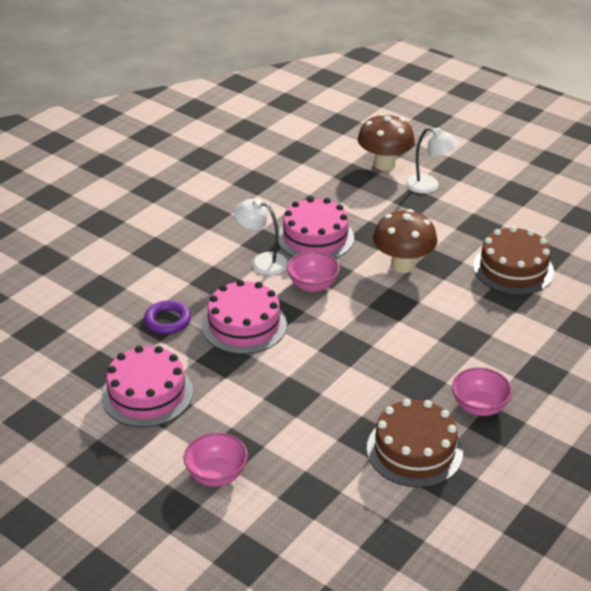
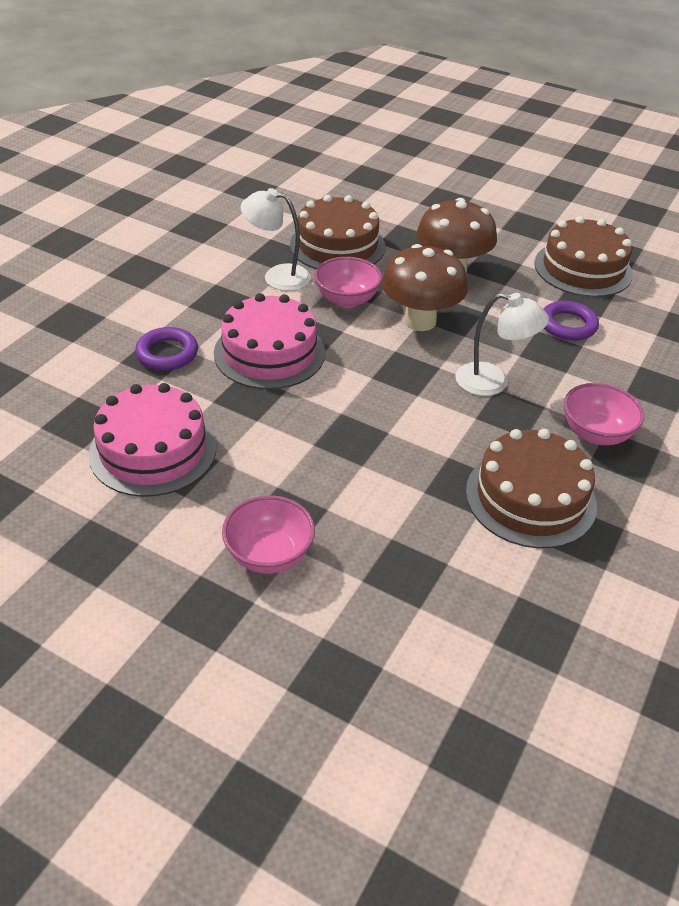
camera: 10 degrees left, 5 degrees up
pink cake [278,197,354,258] -> brown cake [290,195,385,269]
brown mushroom [358,113,415,171] -> brown mushroom moved to [381,244,468,331]
white lamp [405,127,458,193] -> white lamp moved to [455,293,549,396]
none -> purple ring [544,301,599,341]

